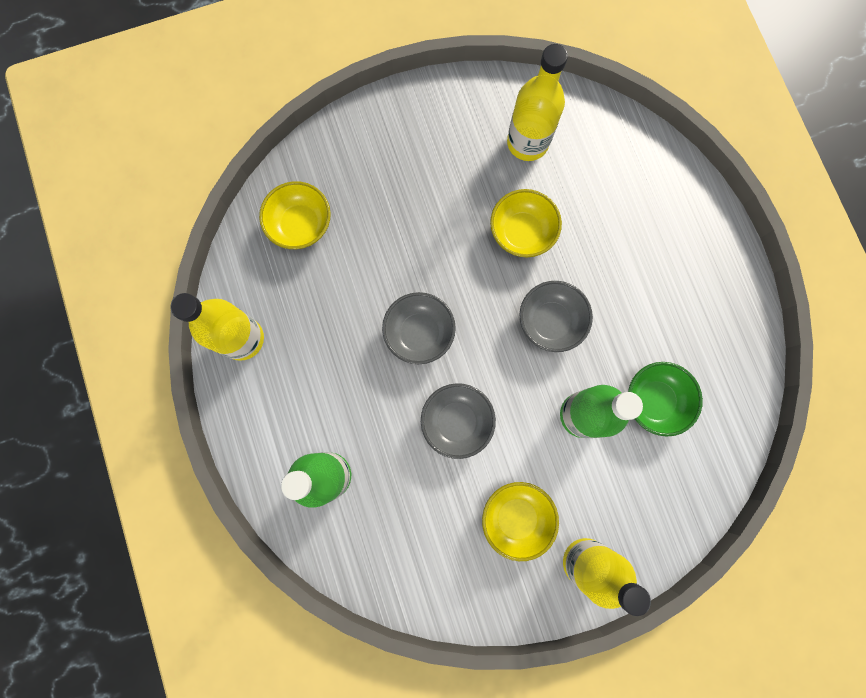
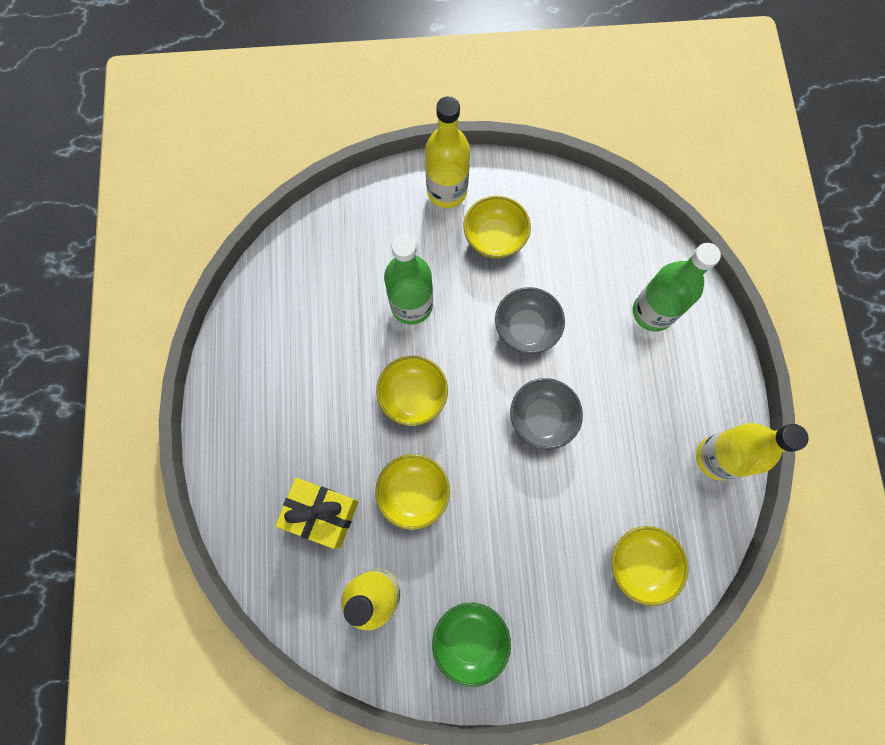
camera: 165 degrees left, 5 degrees down
grey bowl [520,281,593,352] -> yellow bowl [376,356,448,426]
green bowl [628,362,703,436] -> green bowl moved to [432,603,511,687]
none -> yellow gift [275,478,358,549]

